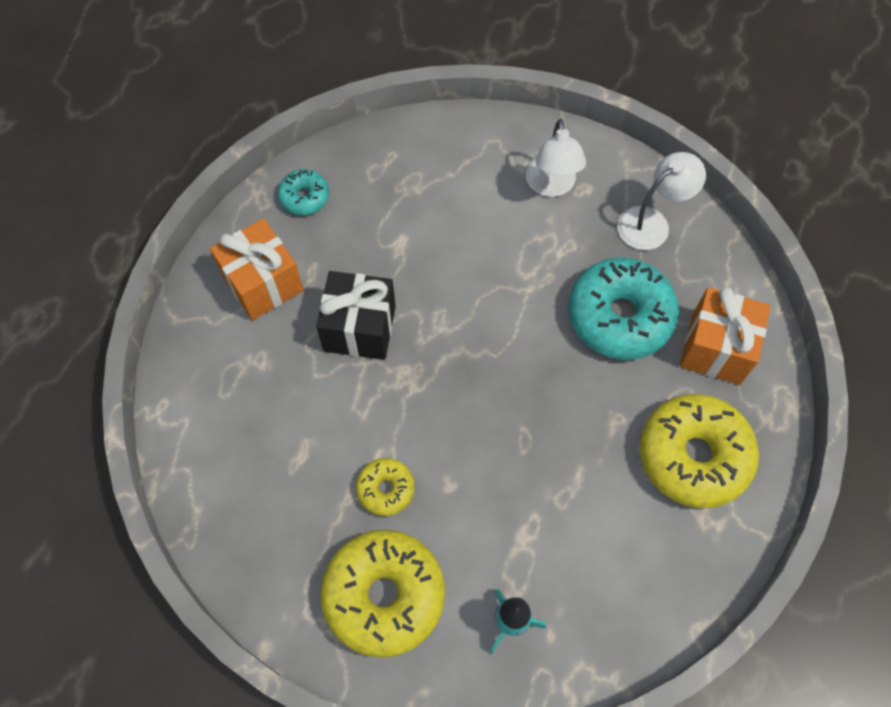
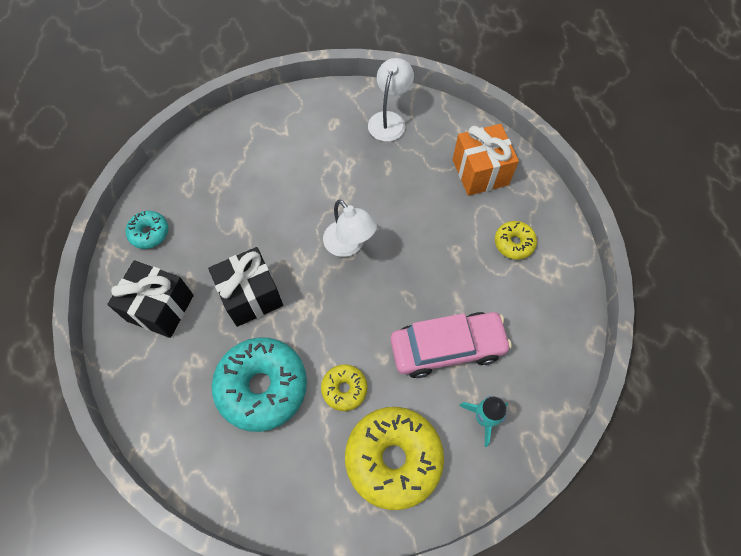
camera: 35 degrees left, 0 degrees up
orange gift [210,218,304,320] -> black gift [107,260,194,338]
white lamp [526,119,586,197] -> white lamp moved to [323,199,377,257]
turquoise donut [568,258,679,360] -> turquoise donut moved to [212,337,307,432]
yellow donut [639,394,759,508] -> yellow donut [495,221,537,260], size x0.50
none -> pink car [390,312,512,378]

